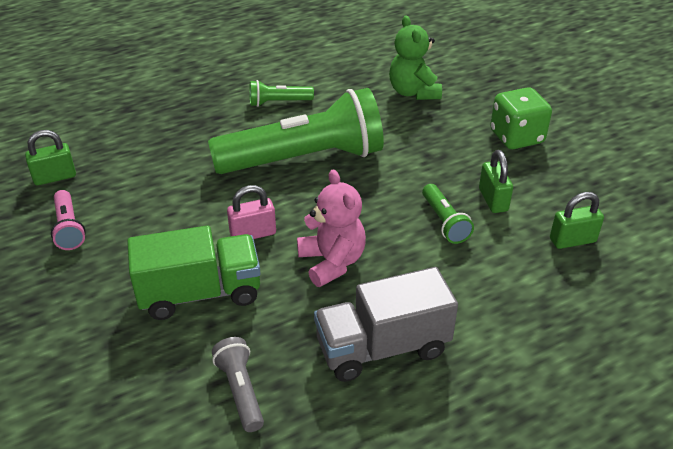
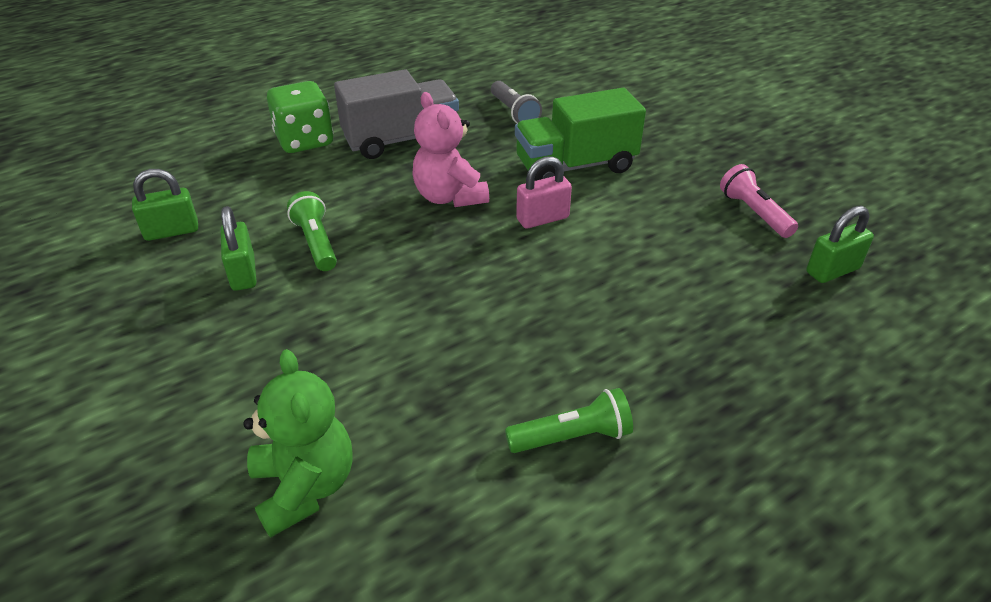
camera: 175 degrees right, 0 degrees up
green flashlight [208,88,384,174] -> none
green dice [490,87,552,149] -> green dice moved to [267,81,334,153]

